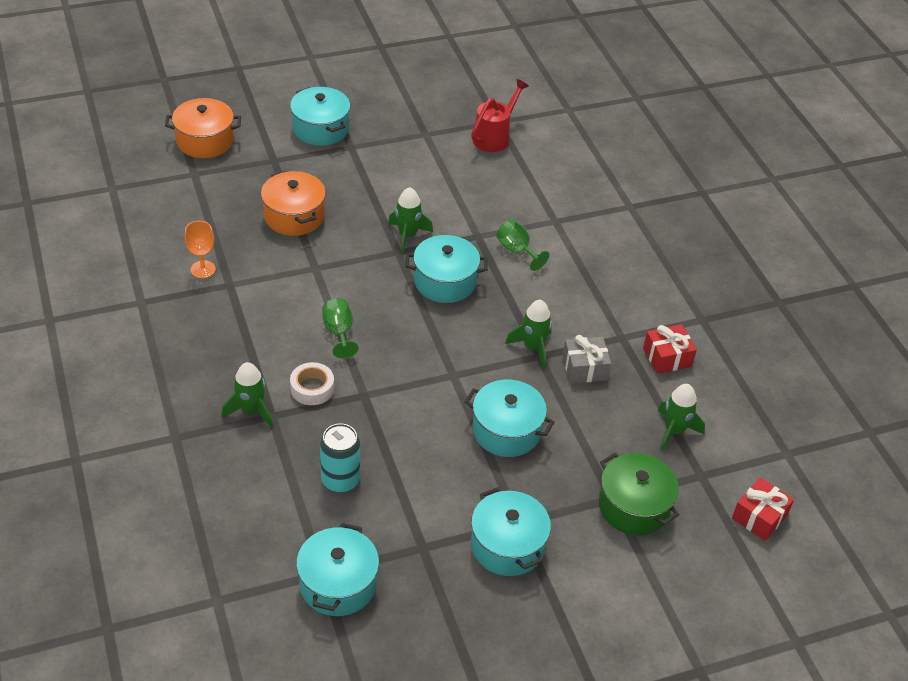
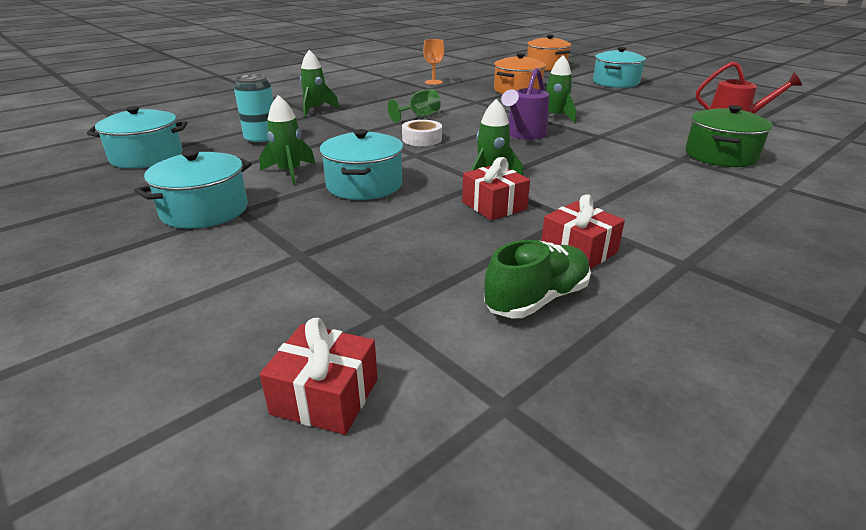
camera: 70 degrees right, 15 degrees down
white tape [290,362,334,405] -> white tape moved to [402,120,442,146]
turquoise pot [406,235,488,303] -> purple watering can [501,68,549,140]
green goblet [496,219,549,271] -> none
grey gift [562,335,611,383] -> red gift [462,157,530,220]
green pot [599,453,679,535] -> green pot moved to [685,105,773,167]
green rocket [658,384,705,451] -> green rocket moved to [259,95,315,185]
none -> green shoe [484,240,591,318]

